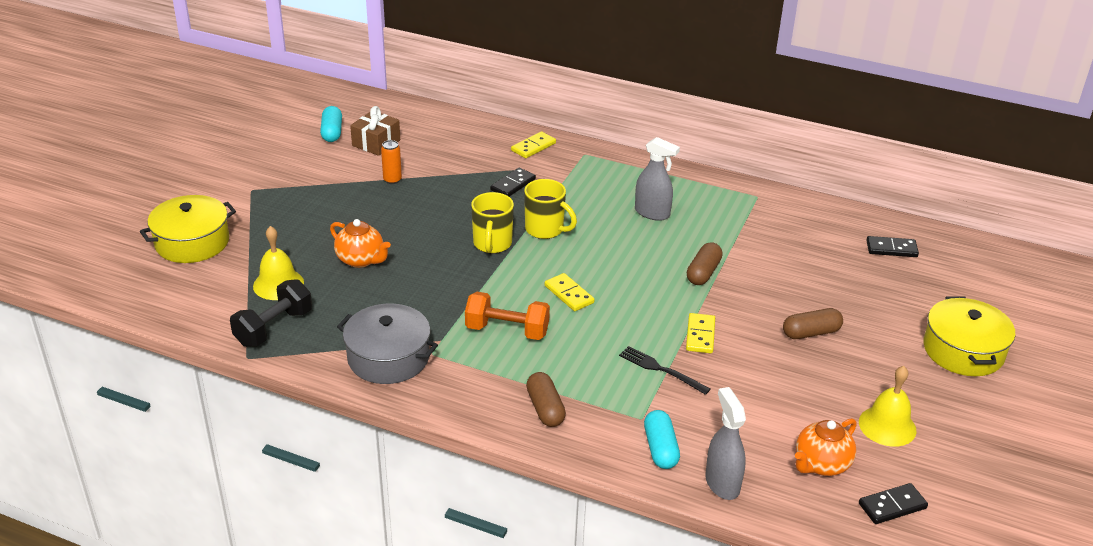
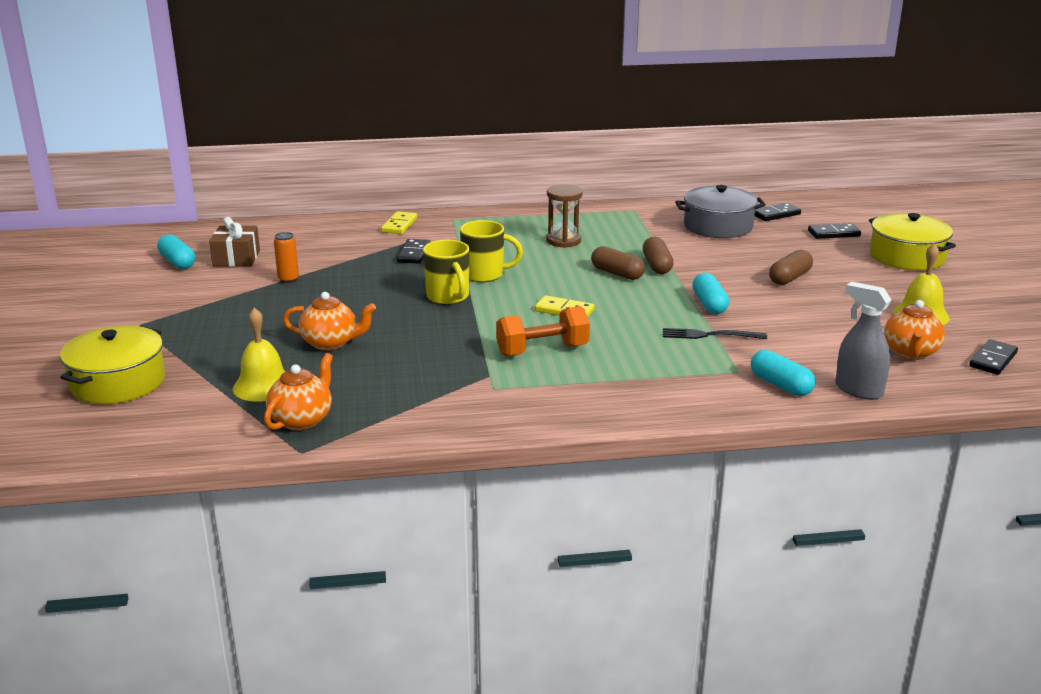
camera: 30 degrees left, 10 degrees down
black dumbbell [230,279,312,347] -> orange teapot [264,353,333,431]
grey pot [337,304,438,384] -> grey pot moved to [675,185,766,238]
brown capsule [526,372,566,427] -> brown capsule moved to [591,246,645,280]
grey spray bottle [635,137,680,221] -> brown hourglass [546,184,583,248]
yellow domino [686,313,715,353] -> turquoise capsule [692,273,729,314]
none -> black domino [808,223,861,239]

